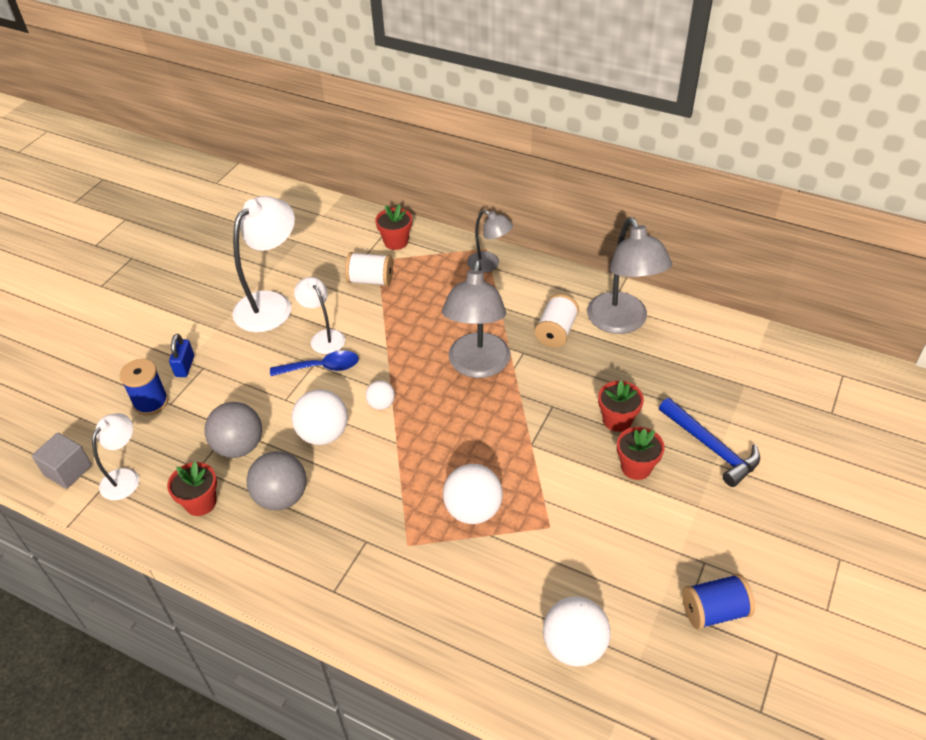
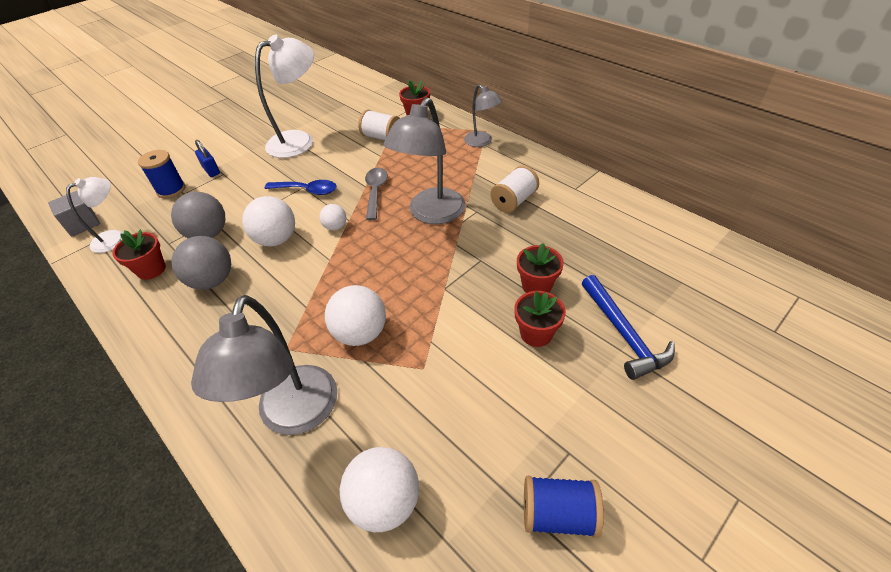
camera: 20 degrees right, 0 degrees up
blue padlock [169,334,194,377] -> blue padlock turned 60 degrees counterclockwise [195,140,220,177]
white lamp [294,277,345,354] -> none
grey lamp [587,217,672,334] -> grey lamp moved to [191,295,337,435]
none -> grey spoon [365,168,388,220]

